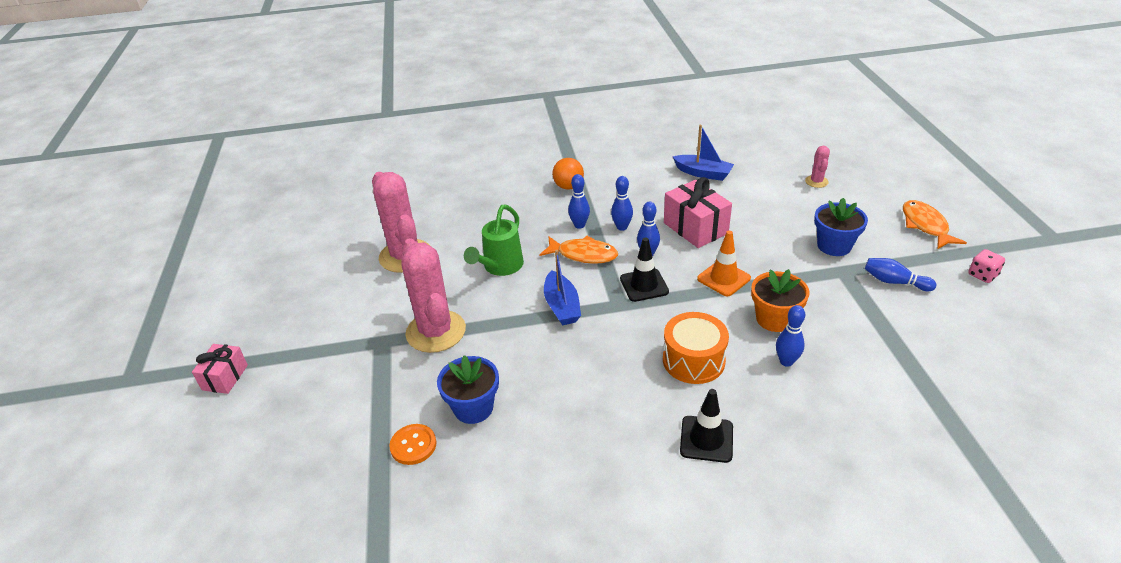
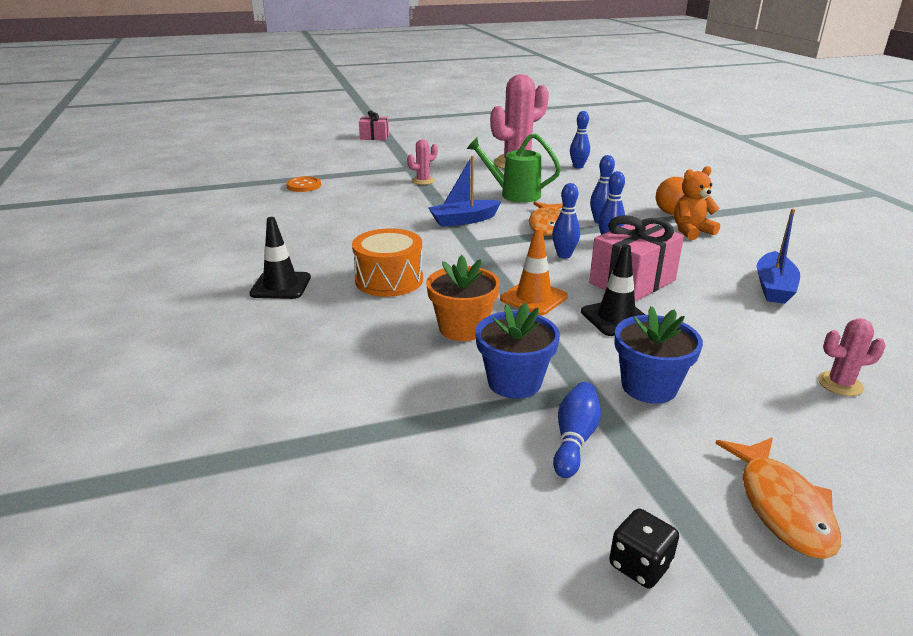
camera: 80 degrees right, 10 degrees down
pink cactus [402,238,466,353] -> pink cactus [407,139,438,185], size x0.46
blue flower pot [437,355,499,424] -> blue flower pot moved to [475,303,560,399]
black traffic cone [620,237,669,302] -> black traffic cone moved to [581,244,645,336]
blue bowling pin [776,305,805,367] -> blue bowling pin moved to [570,111,590,169]
orange fish [903,200,967,249] -> orange fish turned 105 degrees clockwise [715,437,841,559]
pink dice [968,249,1005,283] -> black dice [609,509,679,588]
none -> orange teddy bear [674,166,720,240]

